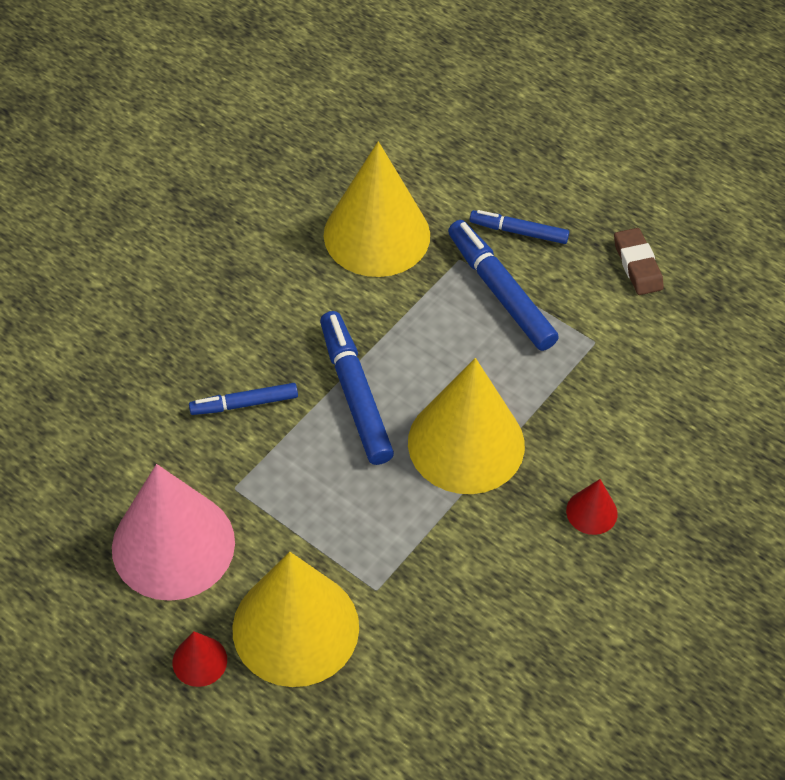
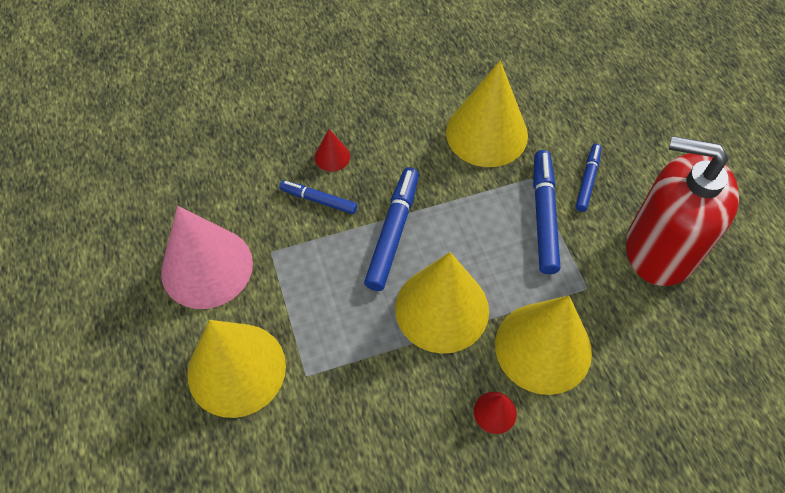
camera: 35 degrees right, 5 degrees up
red cone [173,631,227,687] -> red cone moved to [315,129,350,172]
blue marker [470,210,569,244] -> blue marker turned 60 degrees clockwise [575,144,602,212]
brown eraser [614,228,664,295] -> red soap dispenser [626,136,739,286]
none -> yellow cone [495,296,592,395]

